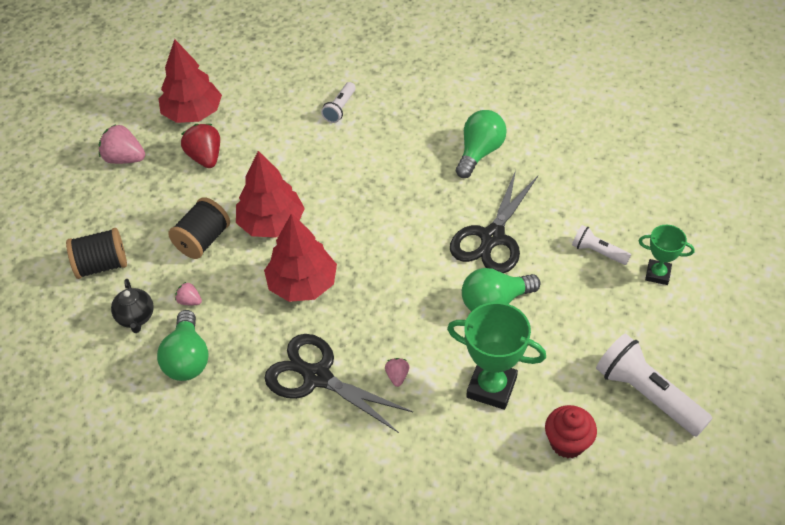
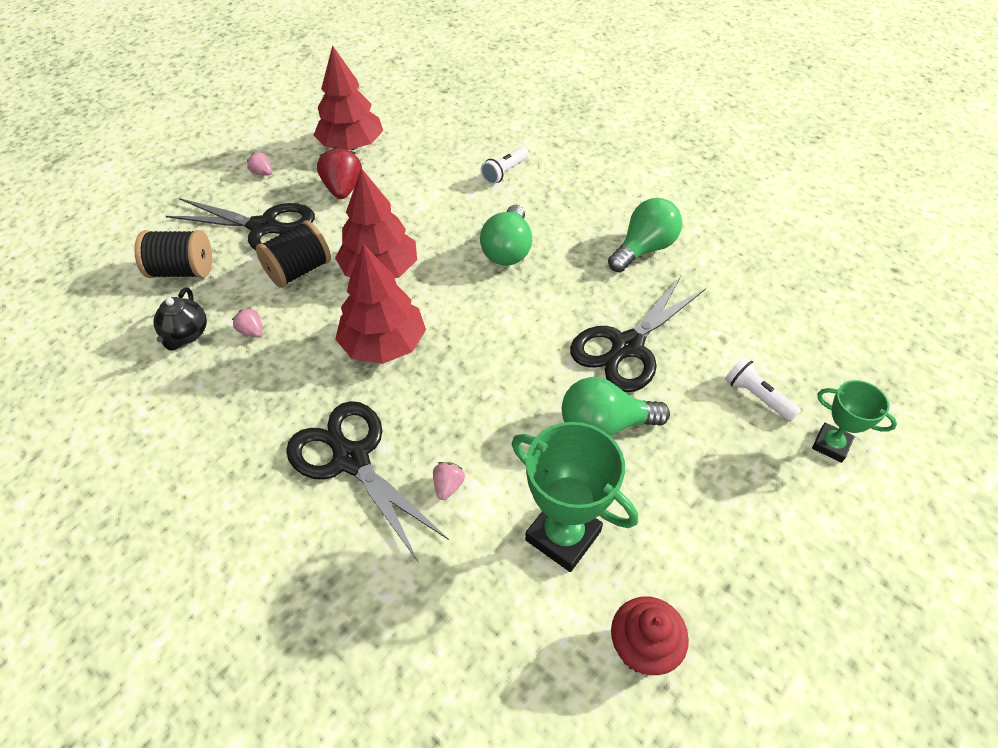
camera: 15 degrees right, 0 degrees up
pink strawberry [99,124,145,164] -> pink strawberry [247,152,272,176], size x0.53
green light bulb [157,310,209,381] -> green light bulb moved to [480,205,532,266]
white flashlight [596,333,712,437] -> none
none -> black scissors [166,198,315,250]

